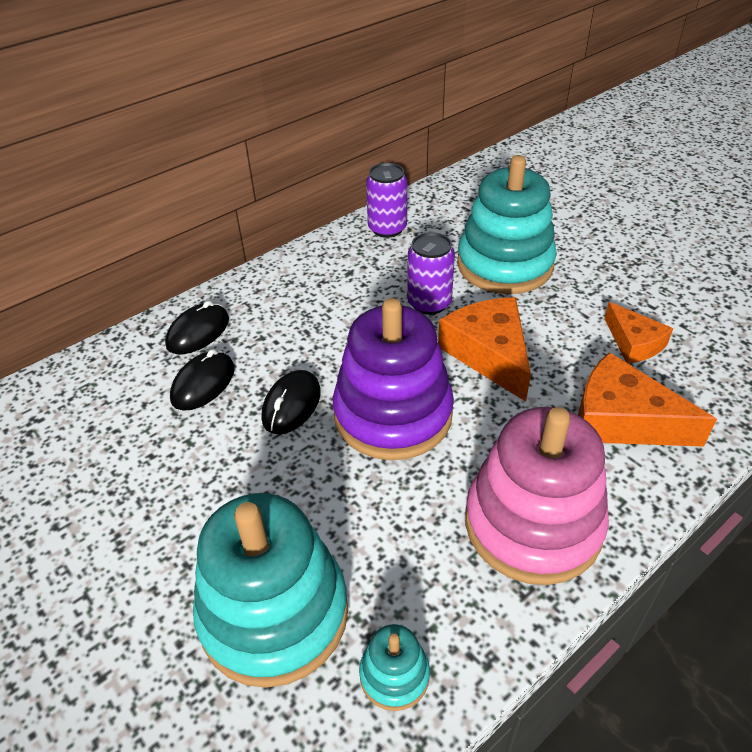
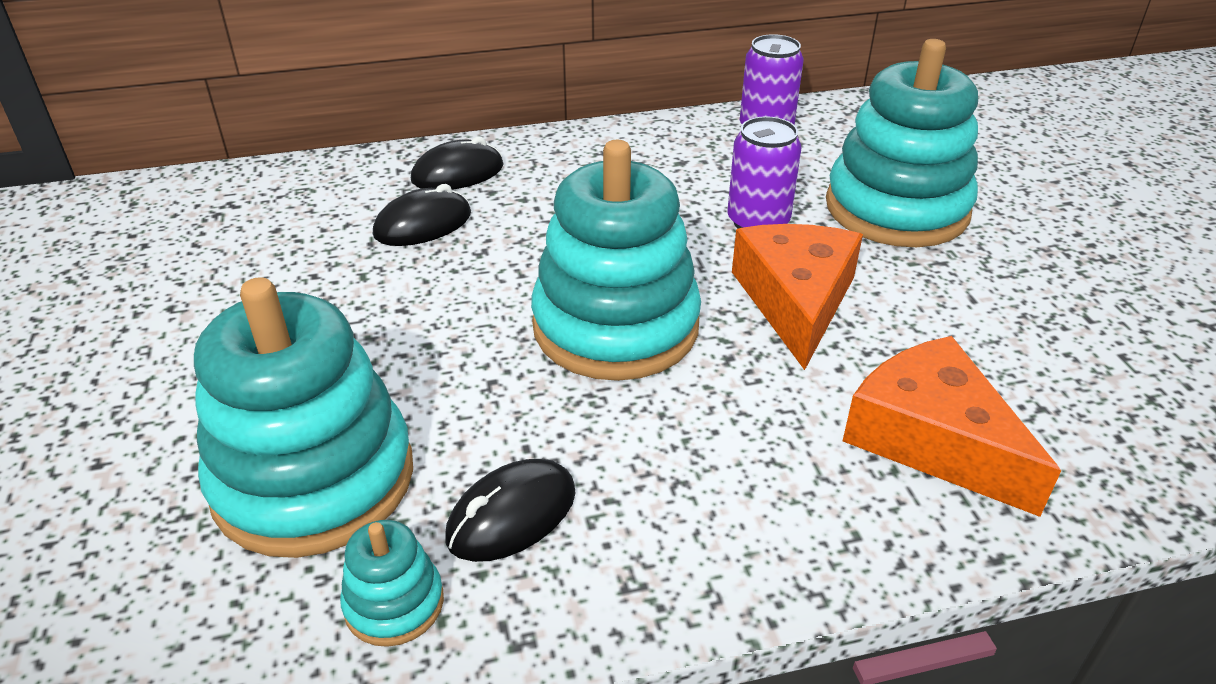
camera: 25 degrees right, 5 degrees down
black mouse [261,370,321,434] -> black mouse moved to [445,459,576,562]
purple stacking toy [333,298,454,460] -> turquoise stacking toy [531,140,701,381]
pink stacking toy [465,407,609,585] -> none
orange cheese [604,302,673,363] -> none

